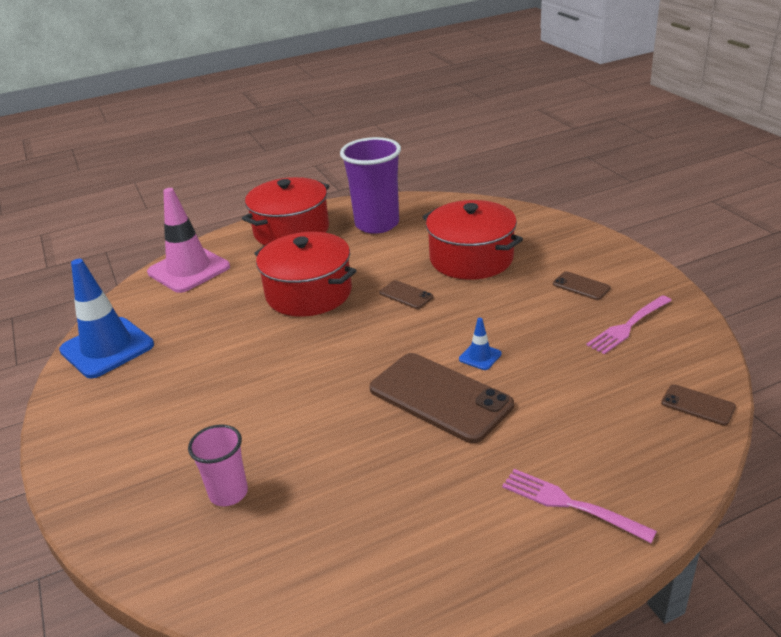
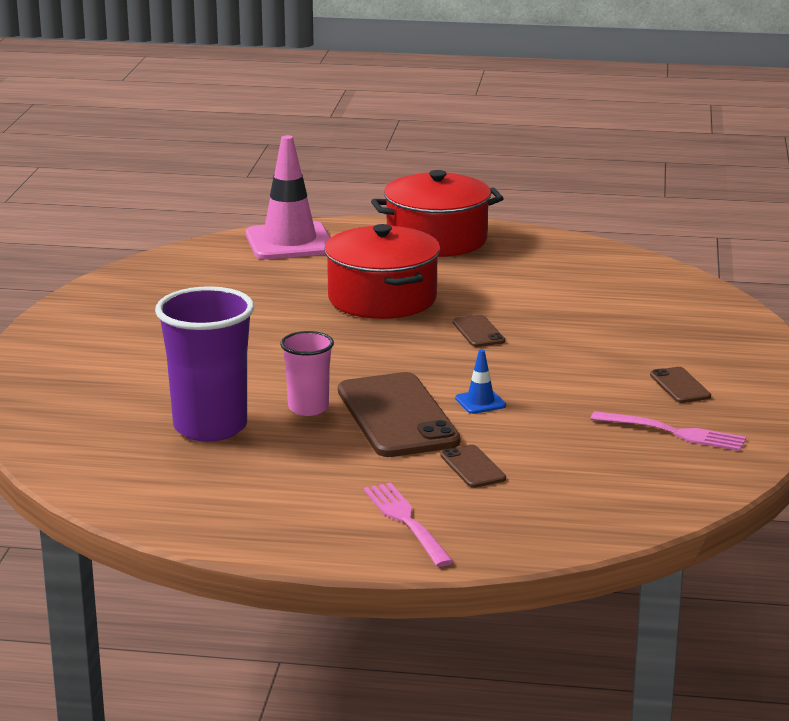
camera: 30 degrees right, 10 degrees down
blue traffic cone [59,259,154,378] -> none
pink cup [188,425,248,506] -> pink cup moved to [280,331,334,416]
purple cup [340,137,401,234] -> purple cup moved to [155,286,254,442]
red pot [423,200,523,280] -> none
pink fork [586,295,672,354] -> pink fork turned 150 degrees counterclockwise [590,411,746,451]
brown phone [661,384,736,426] -> brown phone moved to [440,445,506,488]

